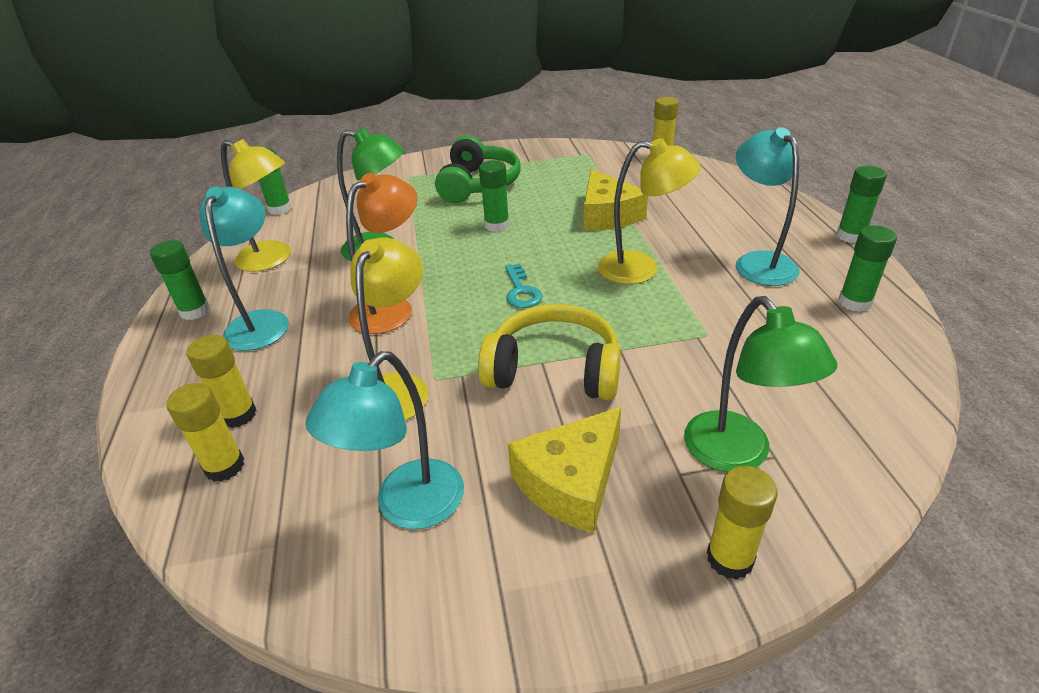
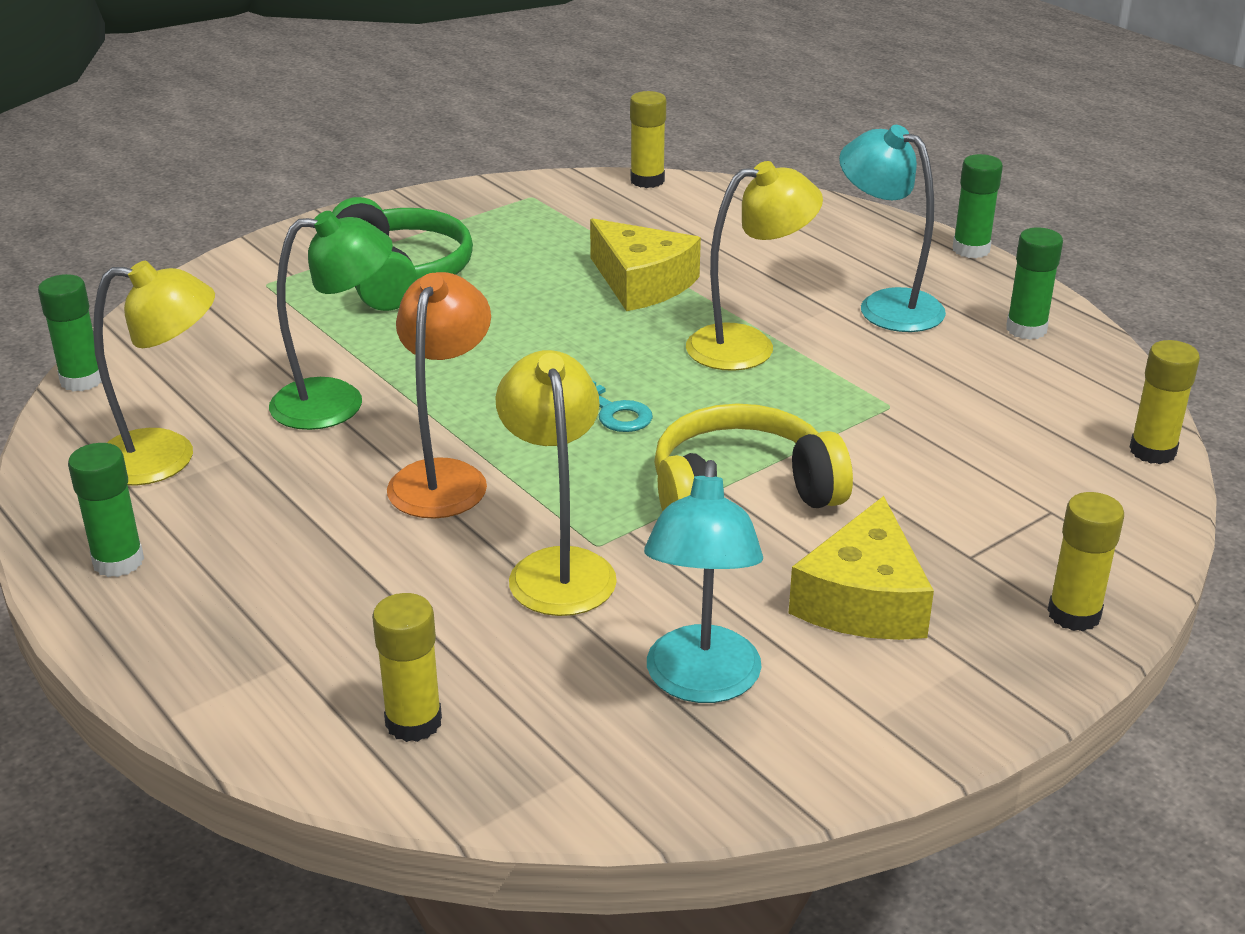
camera: 30 degrees left, 5 degrees down
yellow glue stick [187,335,257,428] -> yellow glue stick moved to [1130,340,1200,464]
turquoise lamp [199,186,289,351] -> none
green glue stick [479,160,509,232] -> none
green lamp [684,296,837,472] -> none

